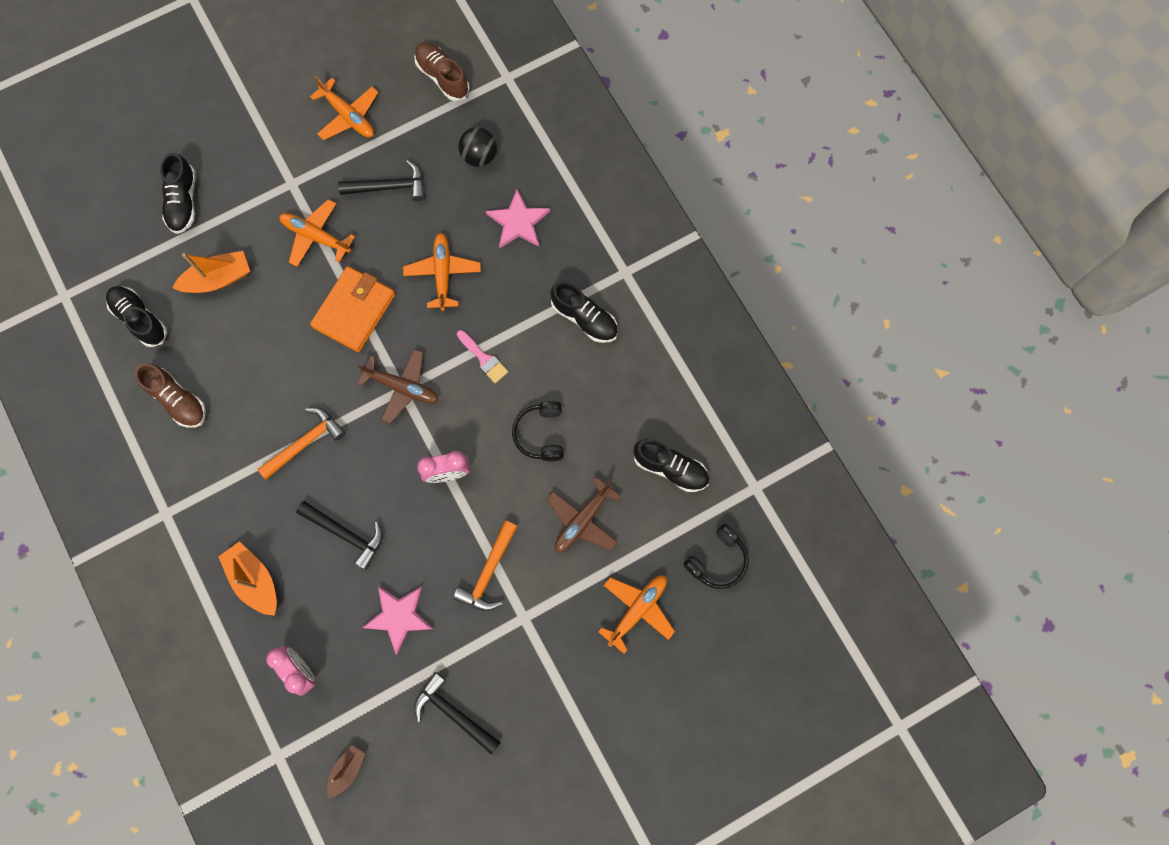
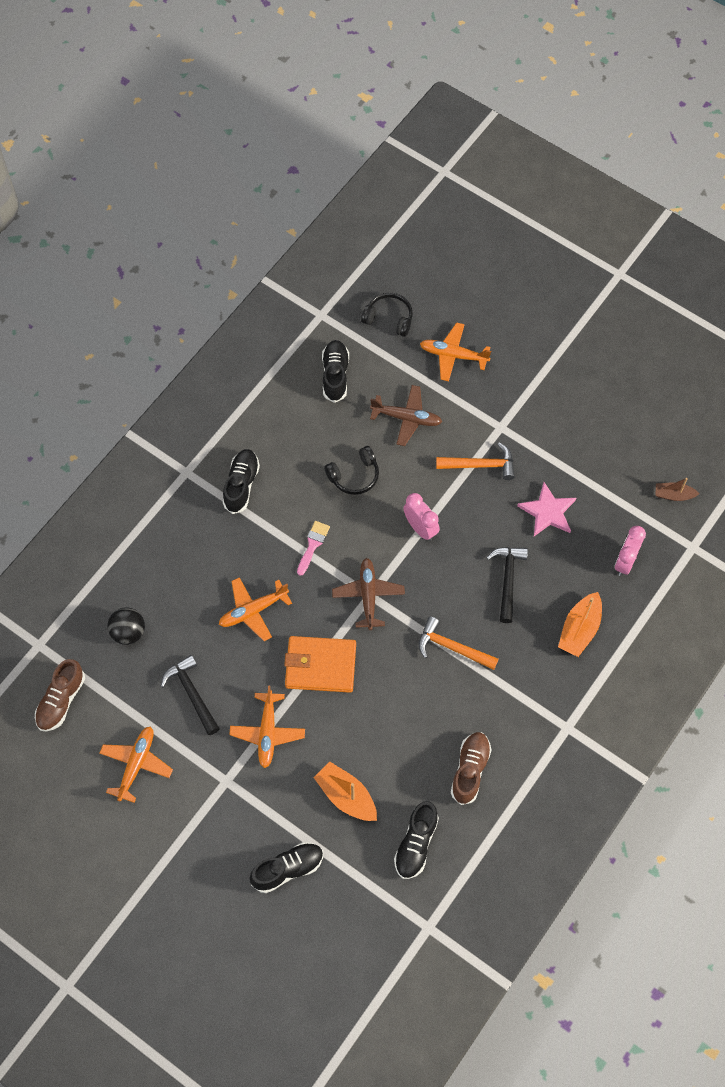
camera: 115 degrees left, 10 degrees down
black hammer [414,672,501,755] -> none
pink star [486,189,550,248] -> none

